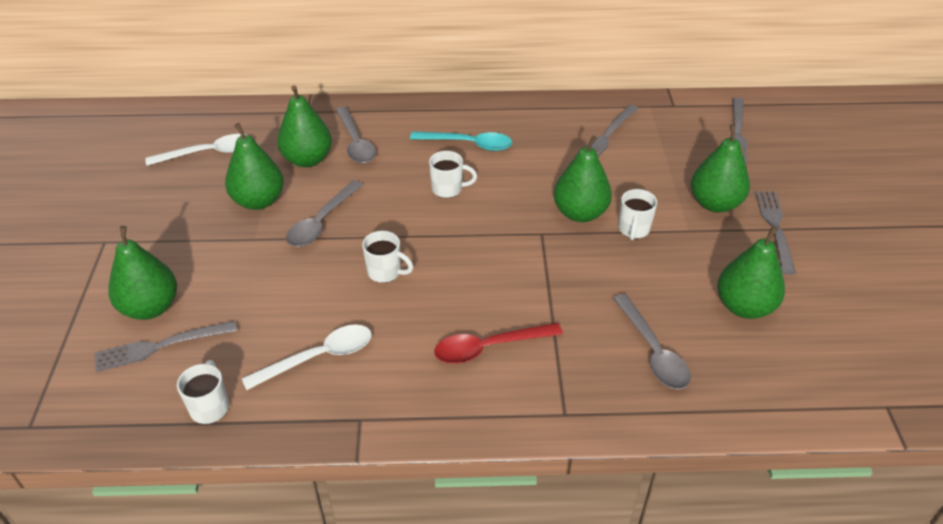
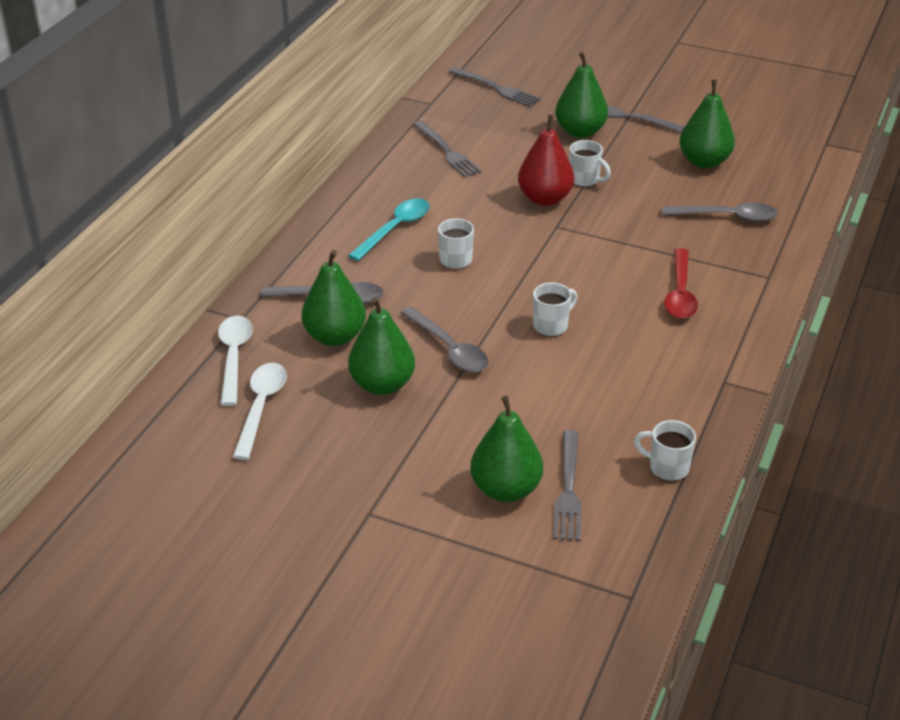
camera: 65 degrees left, 5 degrees down
white spoon [242,324,372,390] -> white spoon moved to [218,316,253,406]
green pear [554,135,612,222] -> red pear [518,115,574,206]

